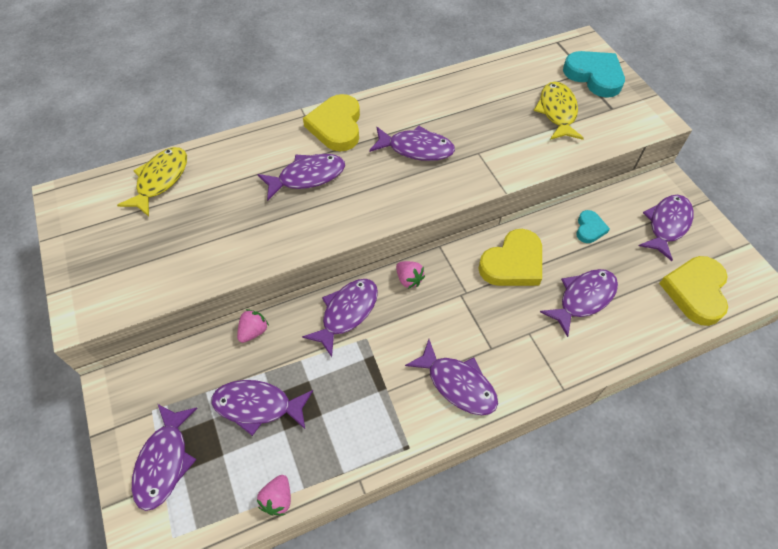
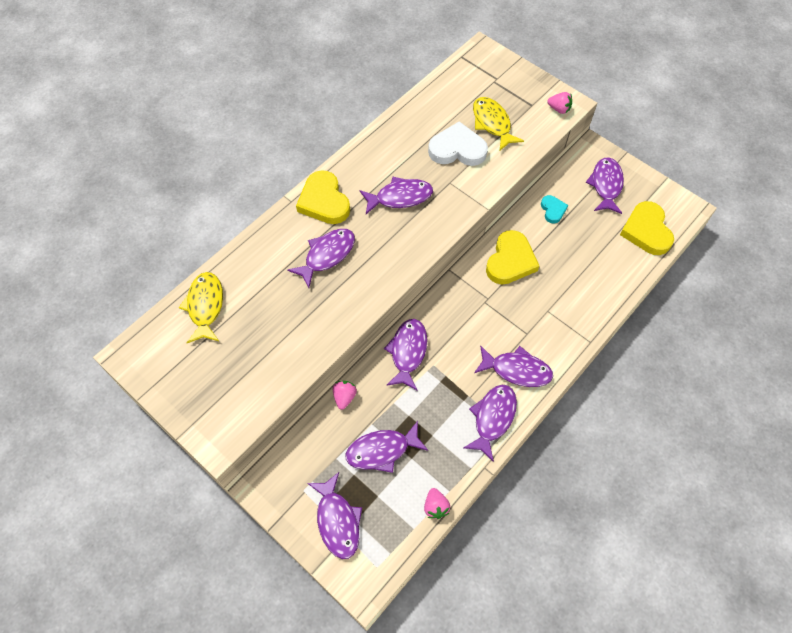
camera: 25 degrees left, 5 degrees up
pink strawberry [396,261,425,289] -> pink strawberry moved to [547,92,572,114]
purple fish [540,269,618,337] -> purple fish moved to [464,385,517,462]
turquoise heart [563,51,625,98] -> none
none -> white heart [428,121,488,166]

